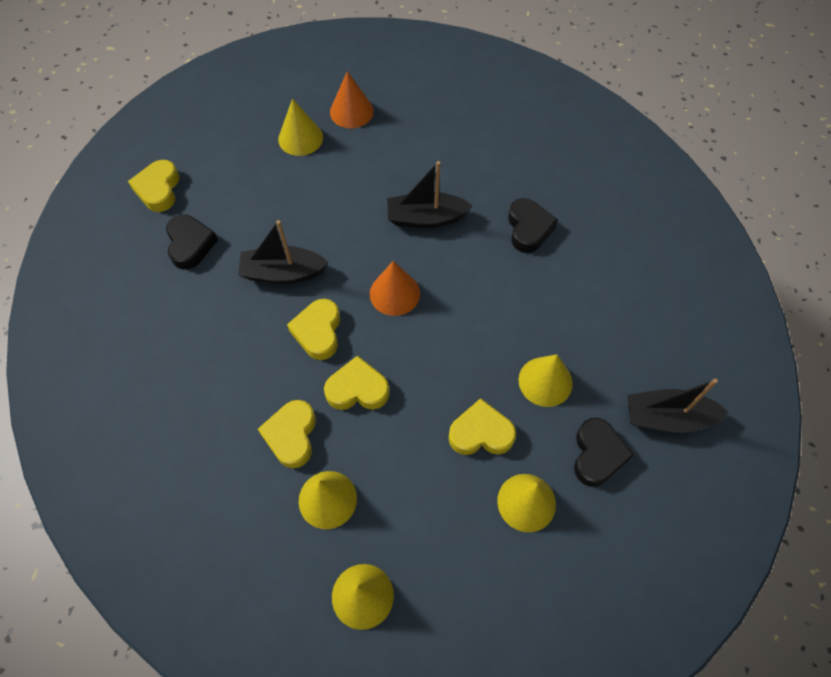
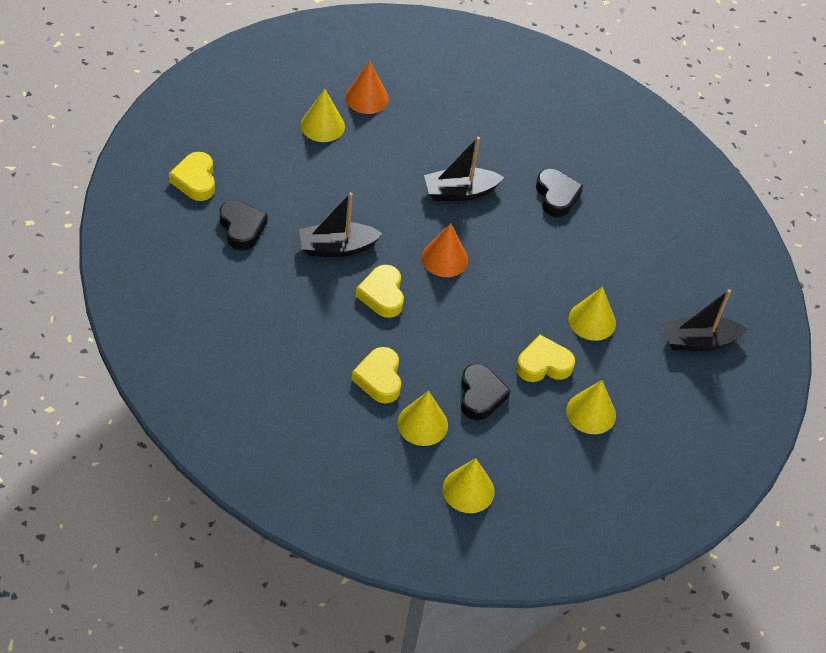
camera: 15 degrees left, 10 degrees down
yellow heart [324,356,390,410] -> none
black heart [574,418,634,487] -> black heart moved to [461,364,510,421]

